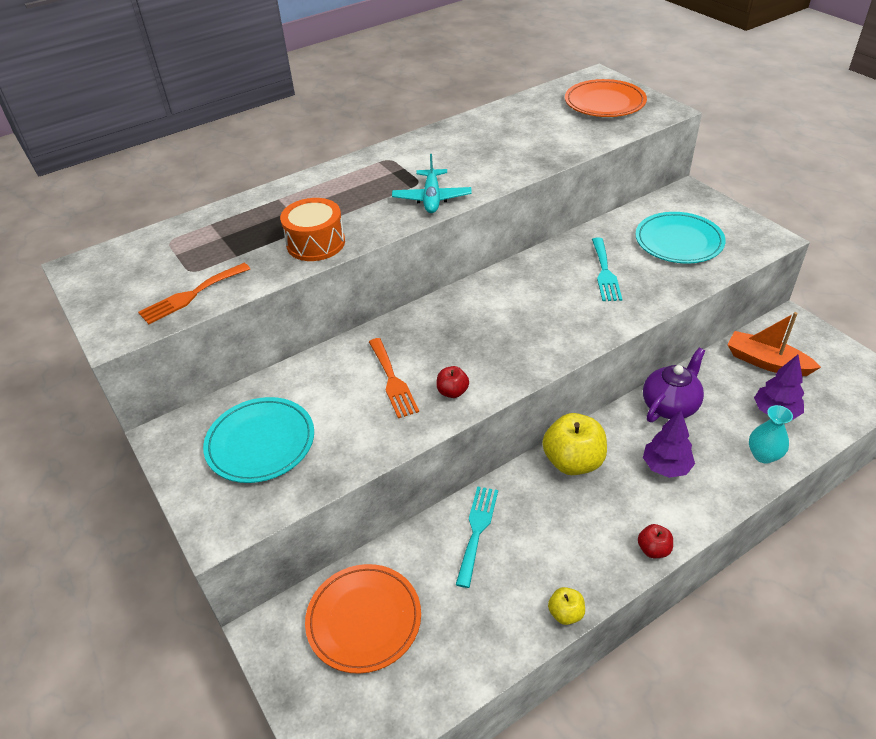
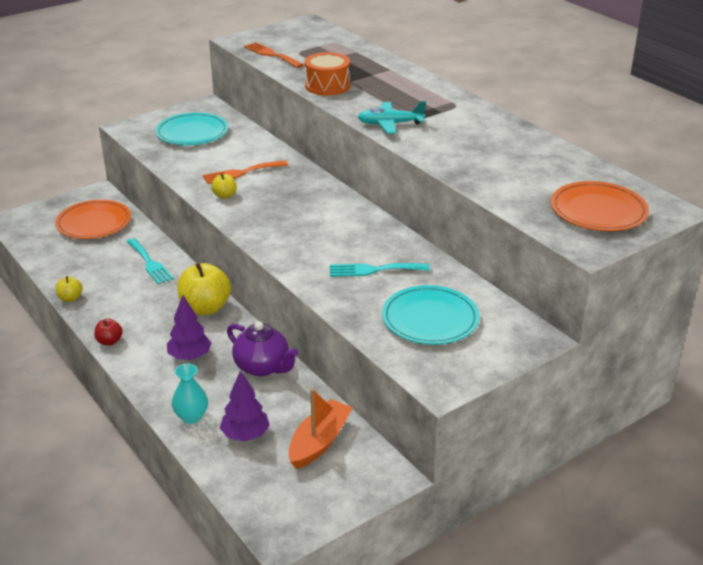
camera: 85 degrees right, 10 degrees down
red apple [436,366,469,398] -> yellow apple [211,174,237,199]
turquoise fork [456,486,498,588] -> turquoise fork turned 45 degrees clockwise [127,238,174,284]

